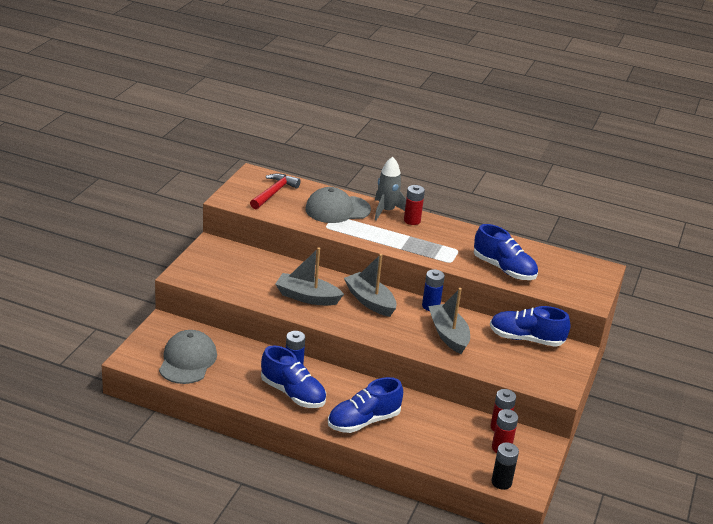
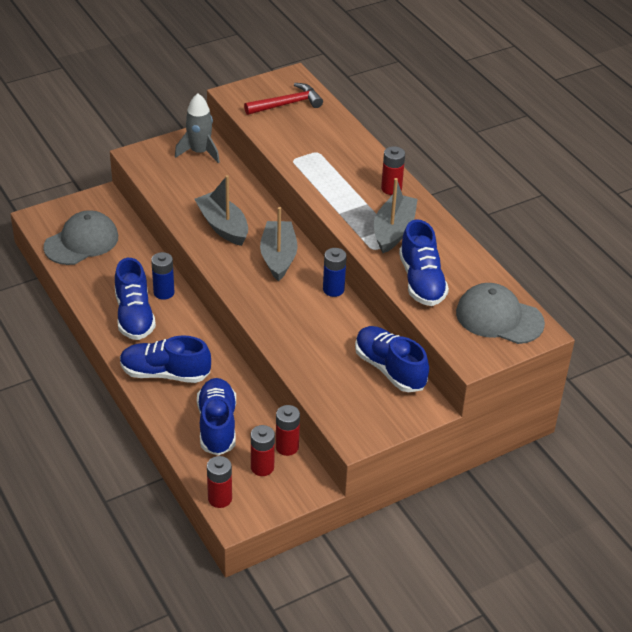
camera: 40 degrees right, 10 degrees up
grey cap [305,187,371,223] -> grey cap moved to [456,283,545,344]
grey rocket [375,157,406,221] -> grey rocket moved to [175,93,220,164]
grey boat [428,288,470,354] -> grey boat moved to [374,178,418,253]
black battery [491,443,519,490] -> red battery [207,456,232,508]
none -> blue shoe [197,378,236,456]

